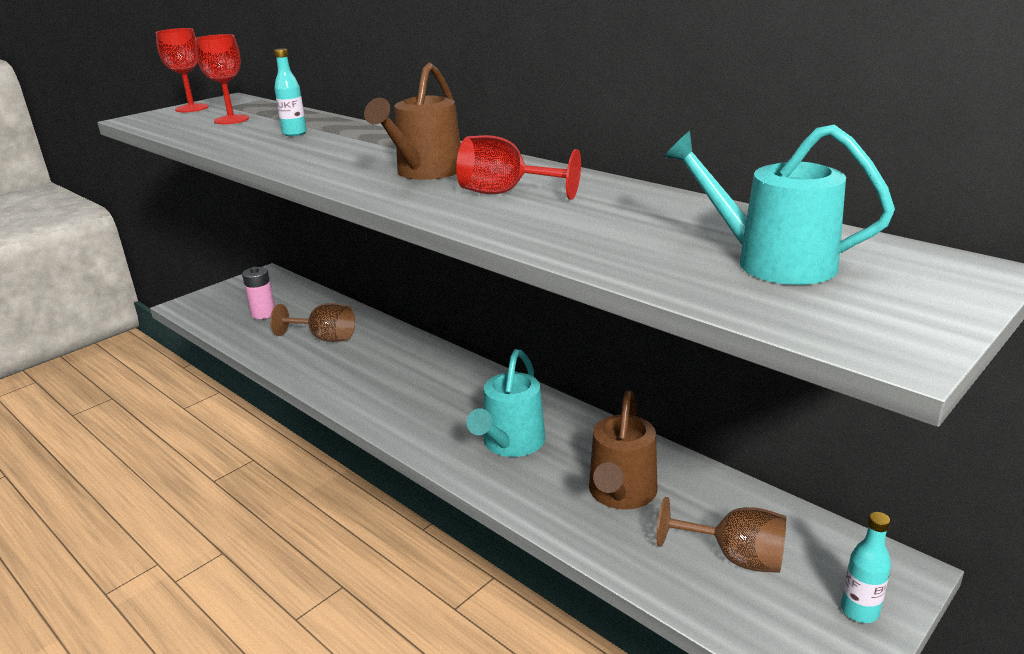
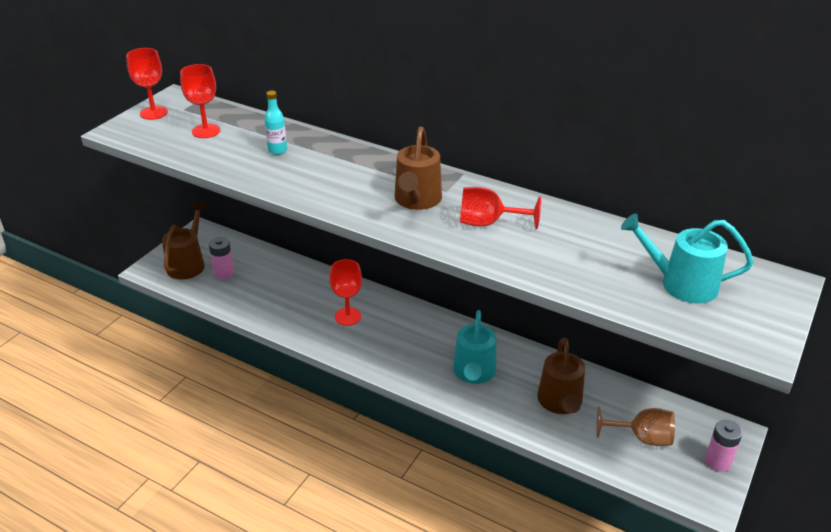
camera: 15 degrees left, 10 degrees up
brown goblet [270,303,355,342] -> none
turquoise bottle [841,512,891,623] -> pink battery [705,420,743,472]
none -> brown watering can [162,202,206,280]
none -> red goblet [329,259,362,326]

